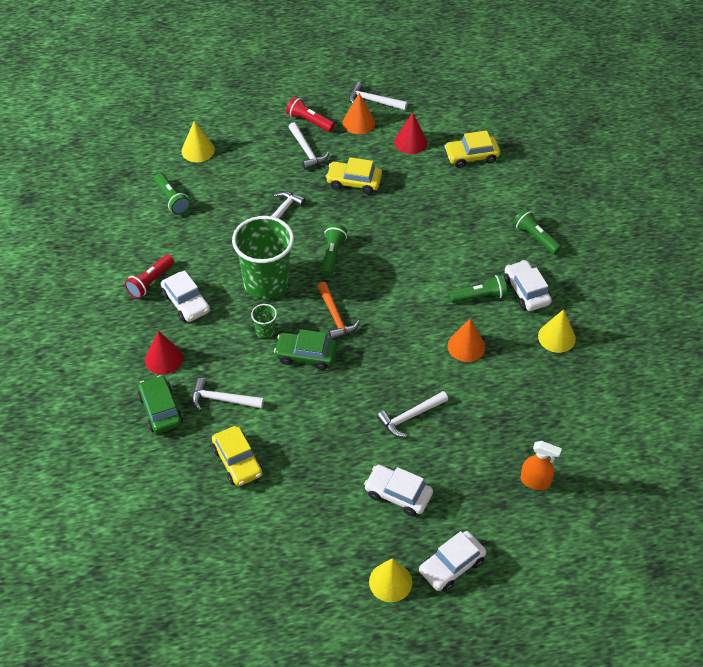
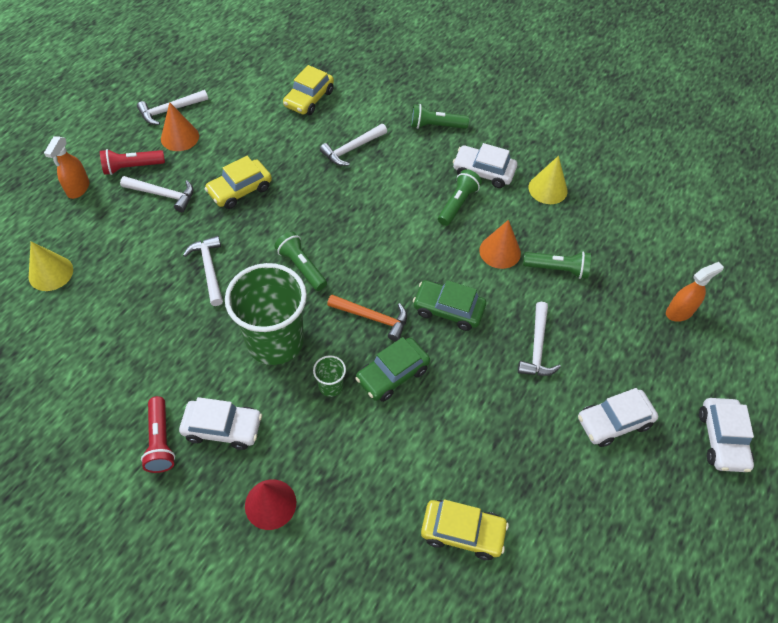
camera: 50 degrees left, 5 degrees up
green car [137,375,183,434] -> green car moved to [413,280,486,331]
green flashlight [154,173,190,215] -> green flashlight moved to [523,251,591,279]
white hammer [192,378,264,411] -> white hammer moved to [320,124,387,166]
yellow cone [369,558,412,602] -> none
red cone [394,112,427,154] -> none
none -> orange spray bottle [44,136,90,199]

